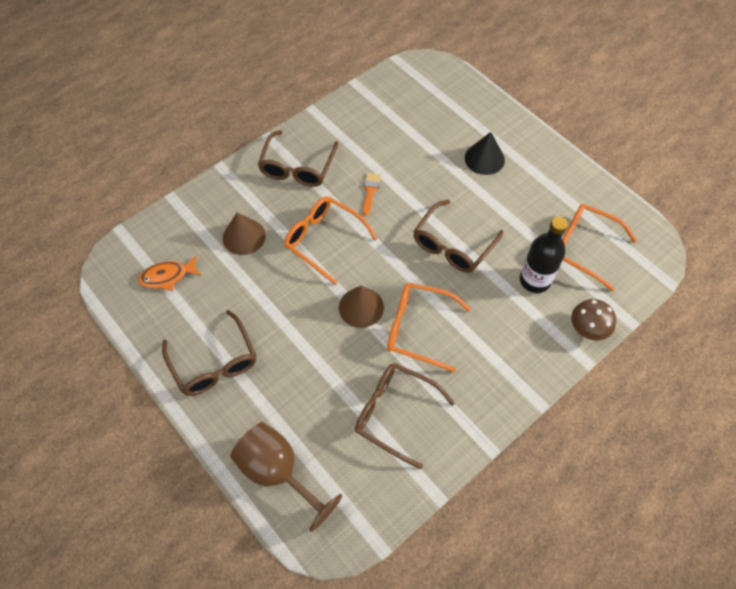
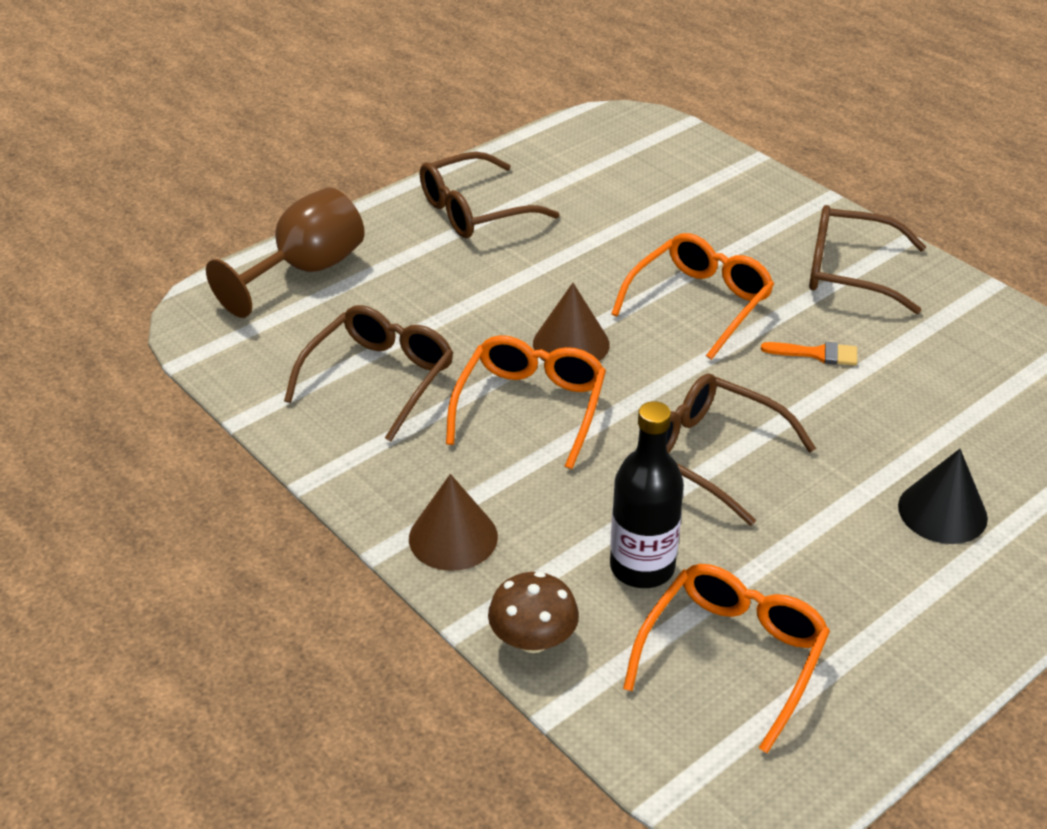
camera: 90 degrees right, 20 degrees down
orange fish [138,255,201,291] -> none
brown cone [223,212,266,255] -> brown cone moved to [409,474,498,571]

